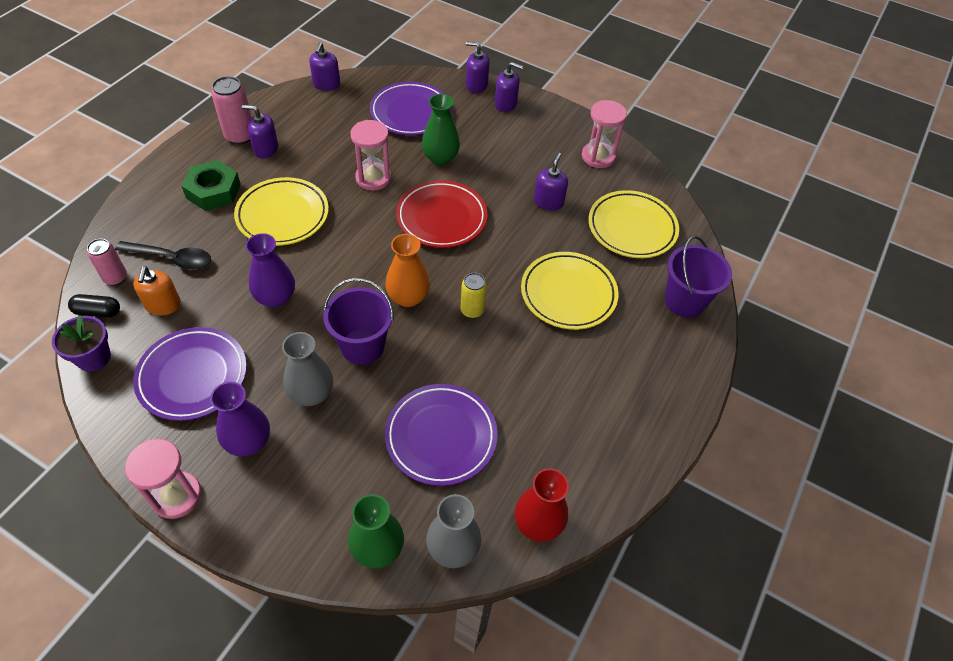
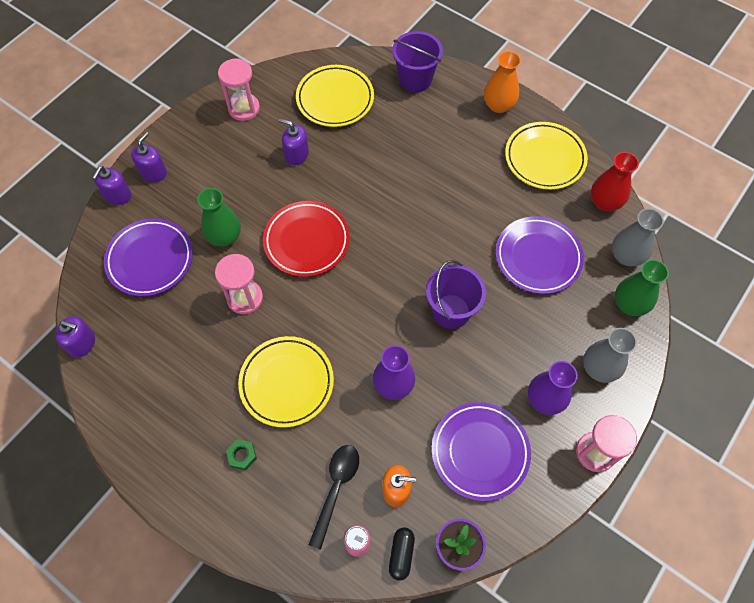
camera: 80 degrees left, 10 degrees up
green nut [182,160,241,211] -> green nut [226,439,257,470], size x0.51
pink can [211,76,252,145] -> none
purple soap dispenser [242,105,278,159] -> none
grey vase [282,332,333,406] -> grey vase moved to [583,328,637,383]
orange vase [385,234,430,307] -> orange vase moved to [484,51,521,113]
yellow can [461,273,487,318] -> none
yellow plate [521,252,619,330] -> yellow plate moved to [505,122,588,190]

